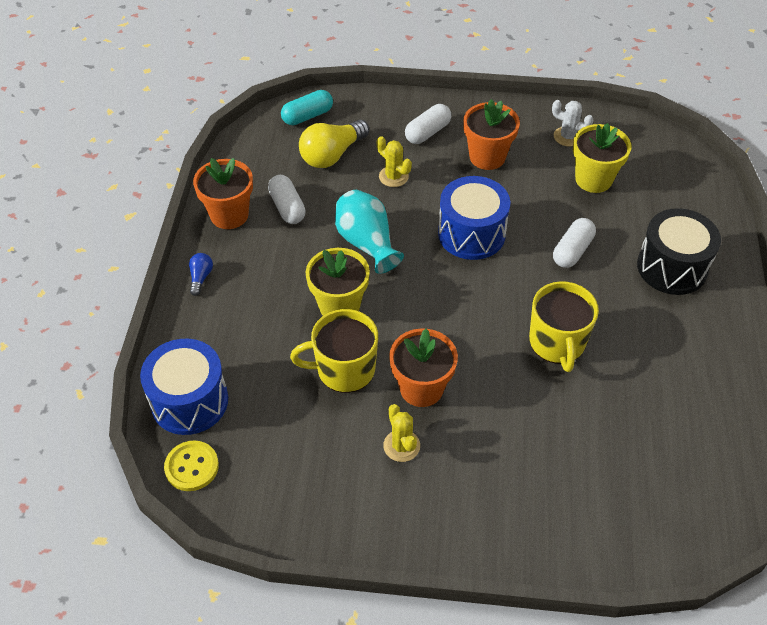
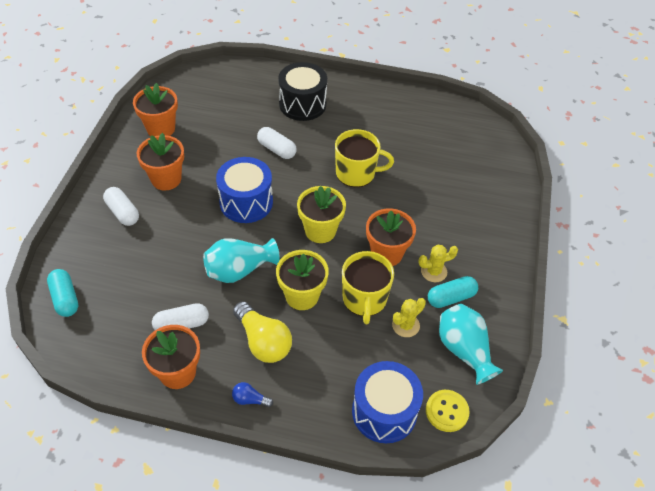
camera: 85 degrees left, 0 degrees up
yellow light bulb [299,120,369,168] -> yellow light bulb moved to [233,301,292,363]
yellow cactus [377,136,412,187] -> yellow cactus moved to [392,298,426,337]
white cactus [552,100,594,147] -> orange flower pot [133,83,178,136]
yellow flower pot [573,123,631,193] -> yellow flower pot moved to [297,186,346,243]
none -> turquoise capsule [428,276,478,308]
none -> turquoise vase [439,304,503,385]

